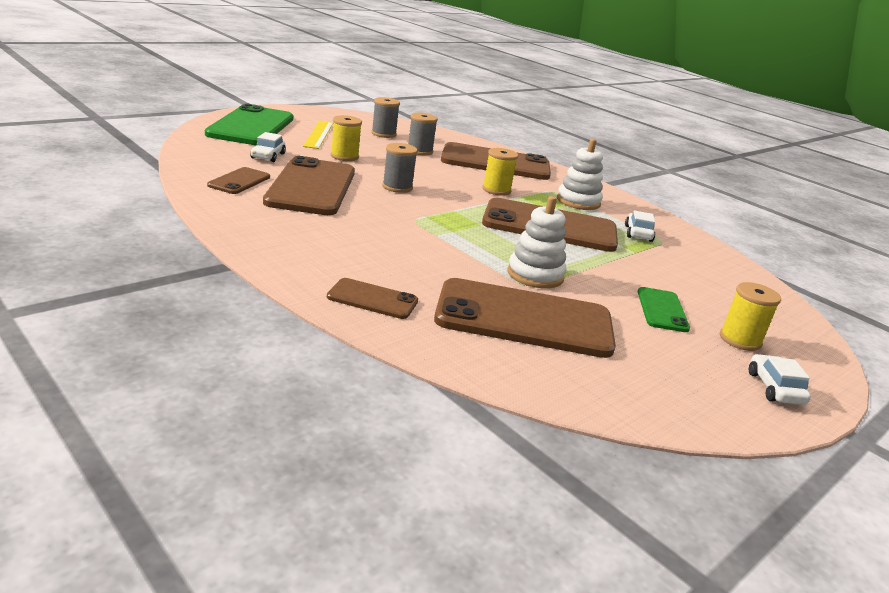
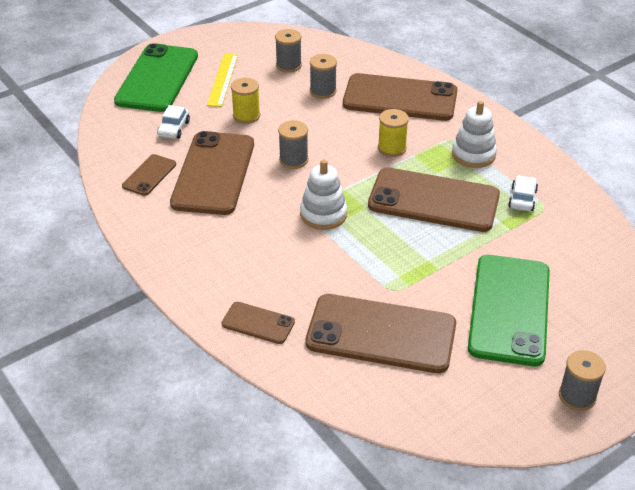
camera: 10 degrees right, 15 degrees up
white stacking toy [507,196,566,288] -> white stacking toy moved to [300,160,347,230]
green phone [638,287,690,332] -> green phone [468,255,550,366], size x2.08
yellow spool [720,282,781,351] -> none
white car [749,354,811,405] -> grey spool [559,350,606,411]

